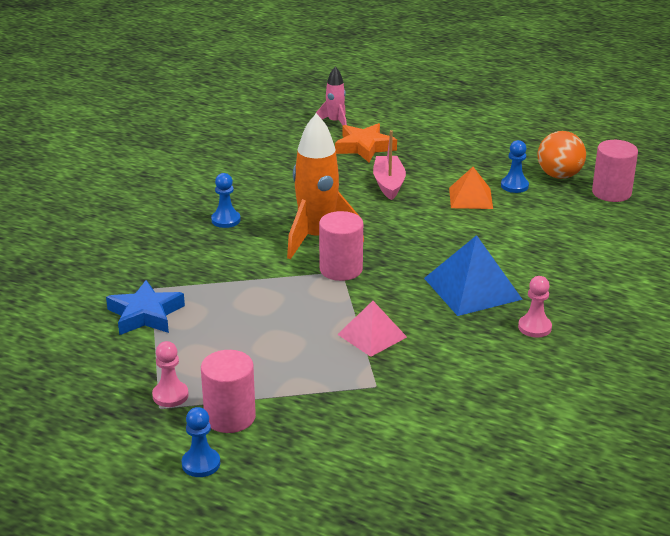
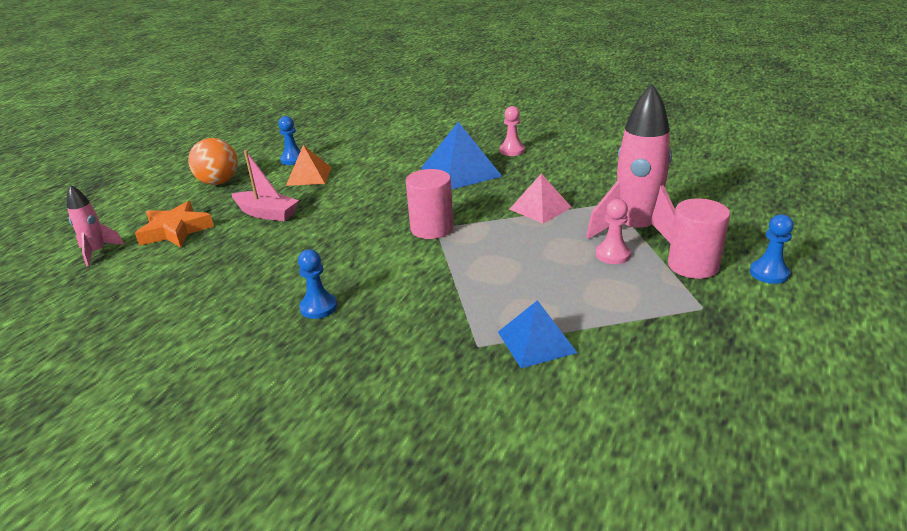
camera: 90 degrees left, 0 degrees up
blue star [106,280,185,335] -> blue pyramid [498,300,577,368]
pink pawn [152,341,189,407] -> pink pawn moved to [596,199,631,264]
orange rocket [287,113,364,259] -> none
pink boat [373,130,406,200] -> pink boat turned 150 degrees counterclockwise [232,150,299,221]
orange ball [538,131,586,179] -> orange ball moved to [188,138,238,185]
pink cylinder [592,140,638,202] -> none
none -> pink rocket [586,84,675,243]

